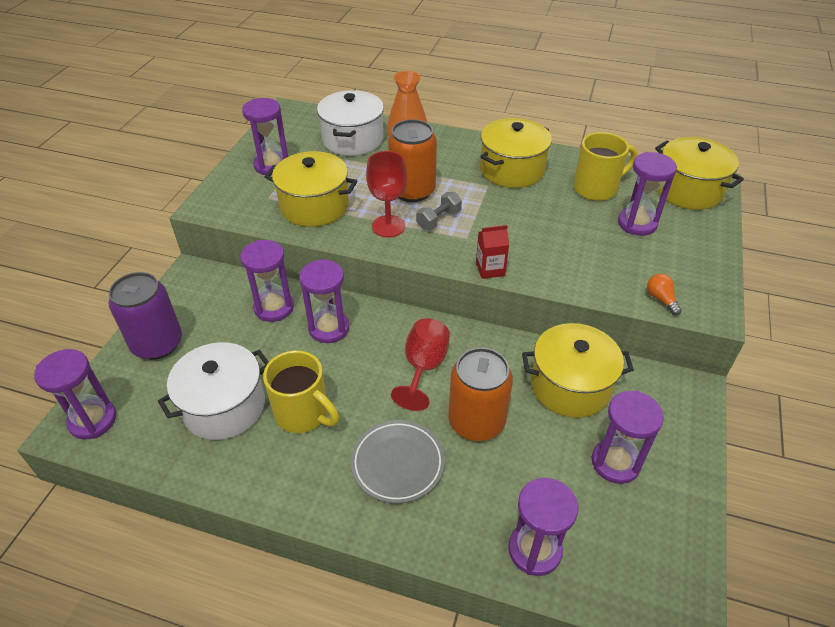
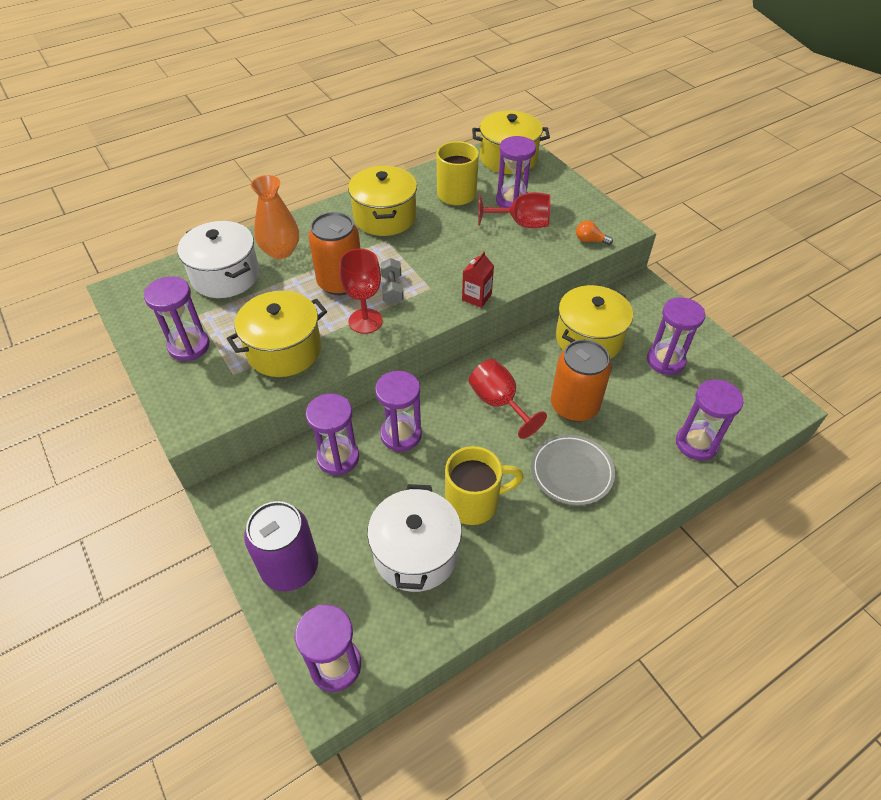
camera: 50 degrees left, 5 degrees up
none -> red goblet [478,192,550,228]

